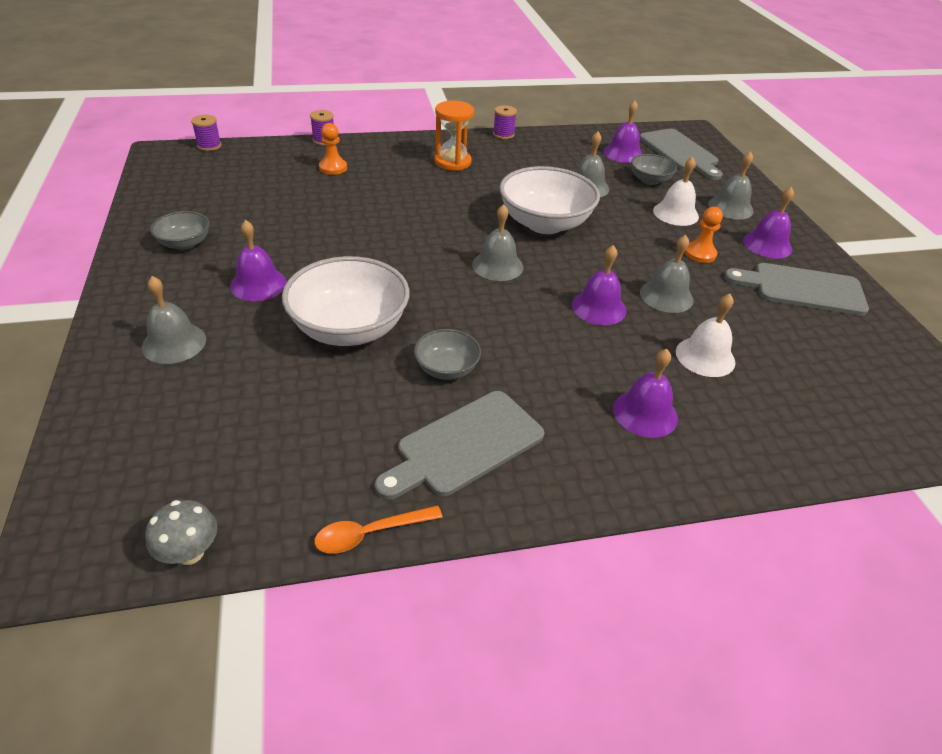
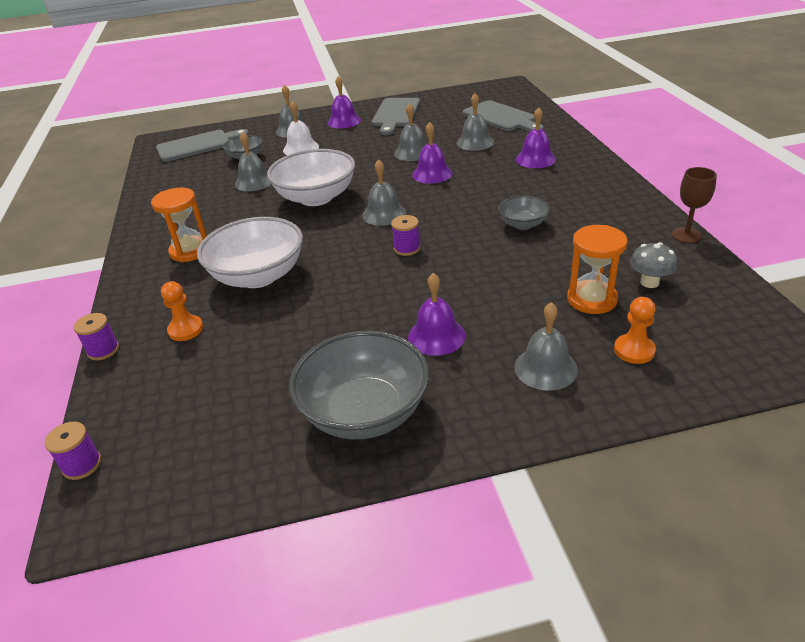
camera: 85 degrees left, 5 degrees down
grey mushroom [145,500,217,565] -> grey mushroom moved to [630,242,677,288]
grey bowl [150,211,210,250] -> grey bowl [289,331,429,439], size x1.93
white bowl [282,256,410,346] -> white bowl moved to [197,217,303,288]
orange spoon [314,505,443,554] -> brown goblet [672,167,717,243]
grey cutting board [375,391,544,499] -> grey cutting board moved to [463,100,544,132]
purple spool [493,105,517,139] -> purple spool moved to [391,215,420,256]
purple bell [603,100,642,163] -> none
white bell [676,294,736,377] -> grey bell [457,93,494,151]
orange pawn [685,207,723,263] -> orange pawn moved to [614,297,656,364]
none -> orange hourglass [567,225,628,314]

